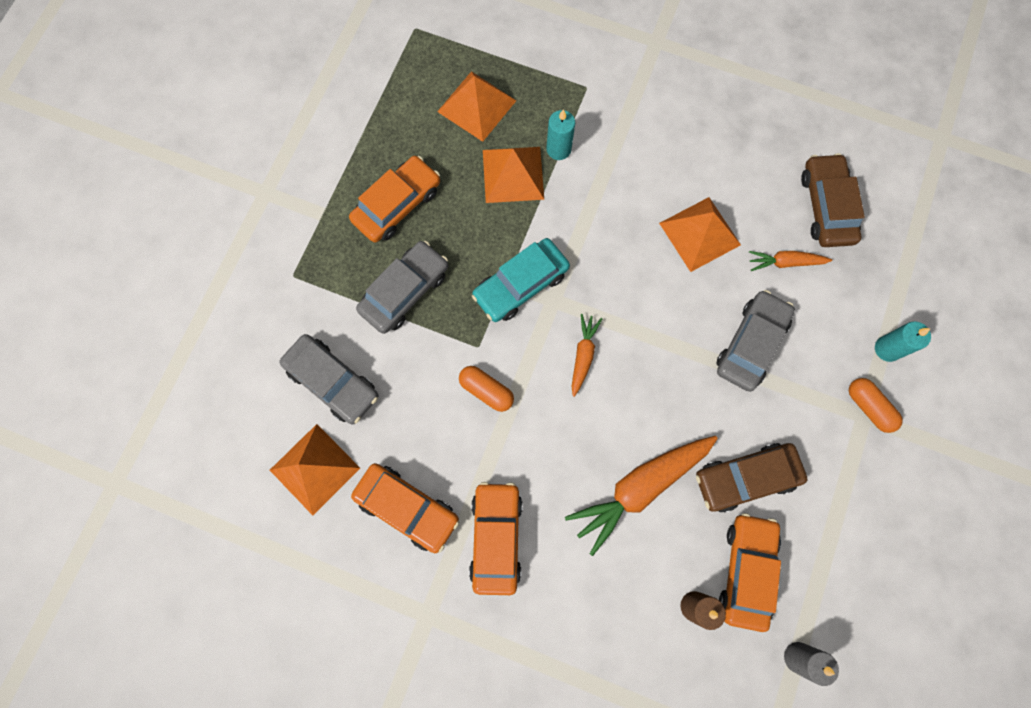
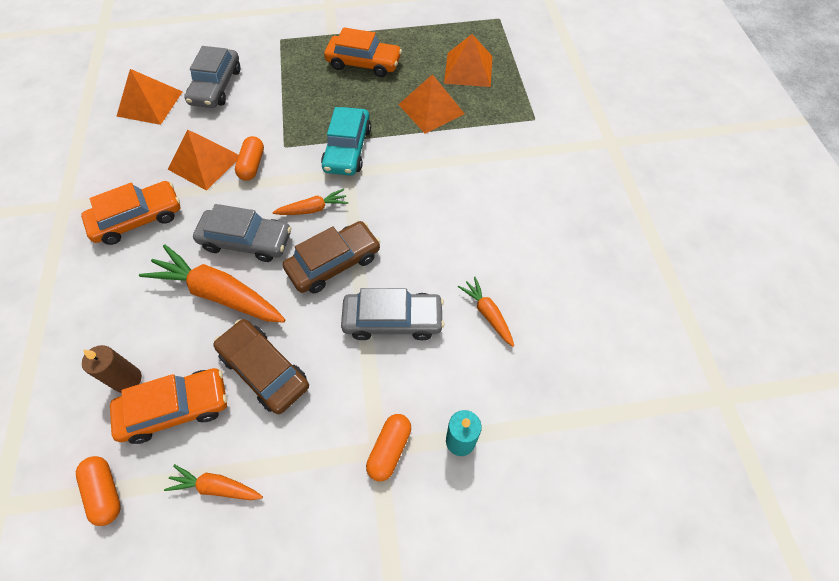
camera: 60 degrees right, 15 degrees down
orange car [351,463,459,553] -> none
grey car [356,241,448,334] -> grey car moved to [193,204,291,262]
turquoise car [472,238,570,322] -> turquoise car turned 105 degrees counterclockwise [321,107,371,176]
turquoise candle [546,109,575,160] -> none
orange pyramid [659,197,741,272] -> orange pyramid moved to [168,130,239,191]
grey candle [784,642,839,686] -> orange capsule [76,456,121,526]
brown car [801,153,865,247] -> brown car moved to [283,221,380,293]
none -> orange carrot [164,464,263,500]

